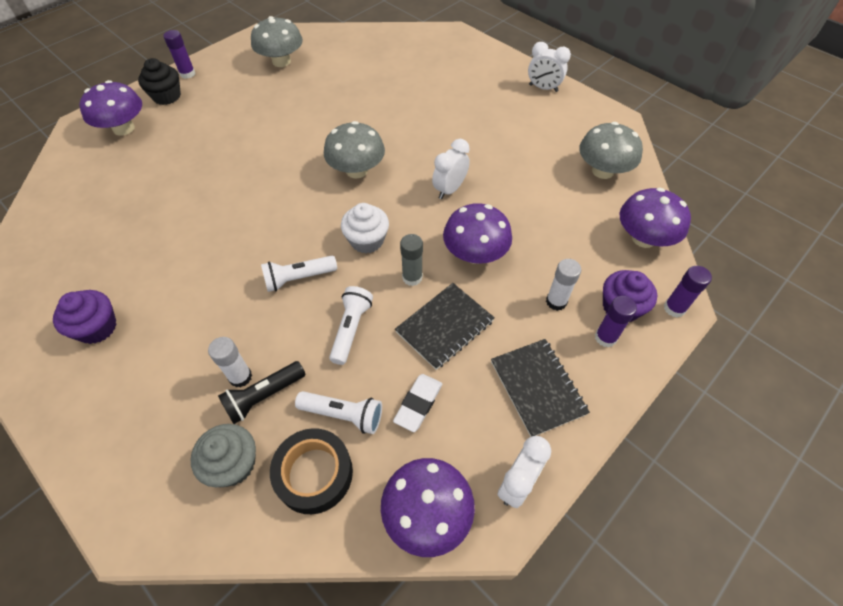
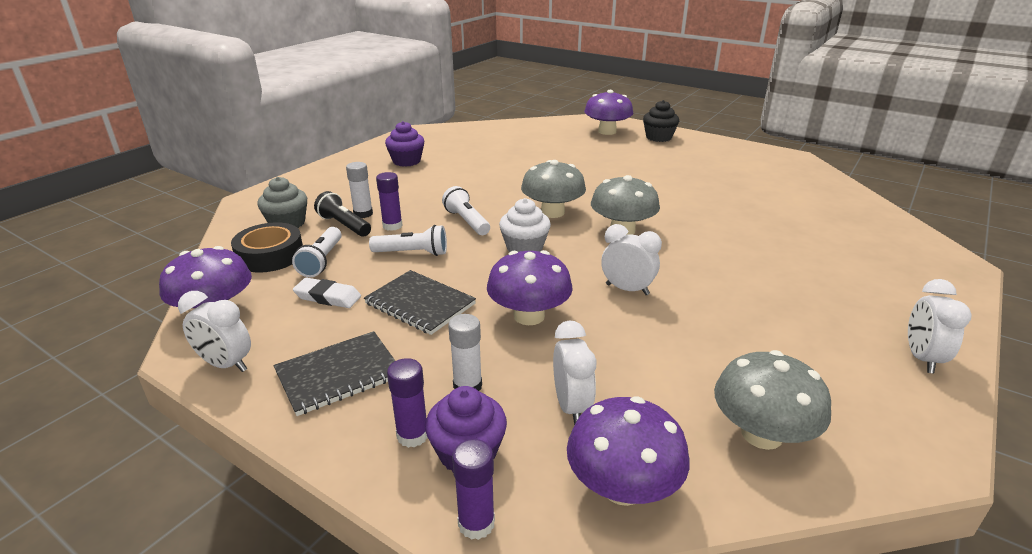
camera: 80 degrees right, 25 degrees down
purple glue stick [163,30,195,79] -> purple glue stick moved to [376,172,403,231]
grey mushroom [251,16,303,67] -> grey mushroom moved to [521,160,586,218]
grey glue stick [400,234,423,286] -> none
none -> white clock [553,320,596,425]

